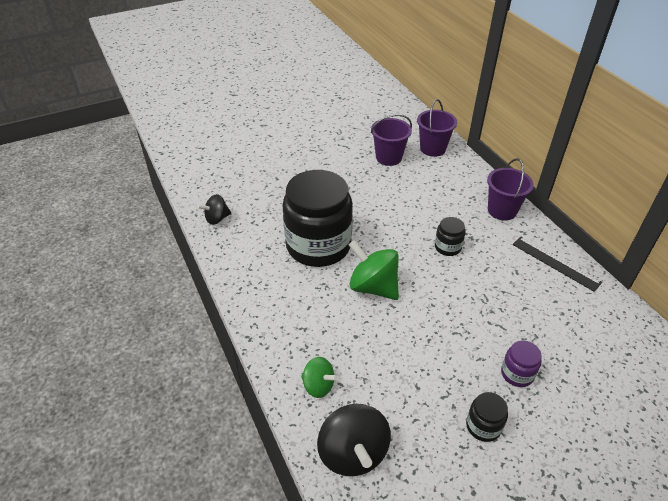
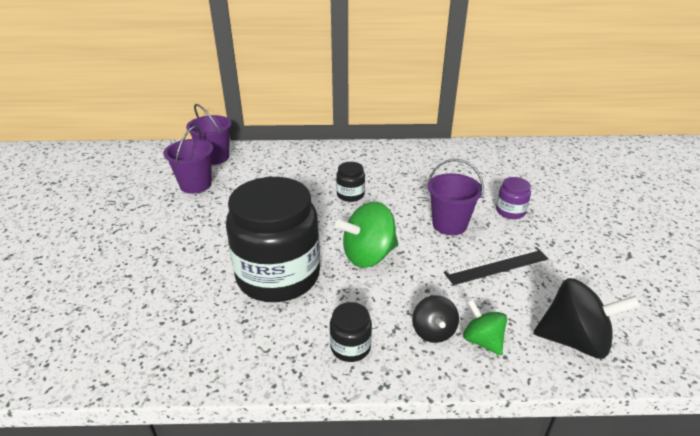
camera: 65 degrees left, 10 degrees down
black spinning top [197,194,231,225] -> black spinning top moved to [412,295,459,343]
green spinning top [301,357,338,398] -> green spinning top turned 90 degrees counterclockwise [463,300,507,355]
black jar [466,392,508,442] -> black jar moved to [330,302,372,362]
purple bucket [487,158,534,221] -> purple bucket moved to [428,159,484,235]
black ruler [512,237,602,292] -> black ruler moved to [444,247,549,285]

